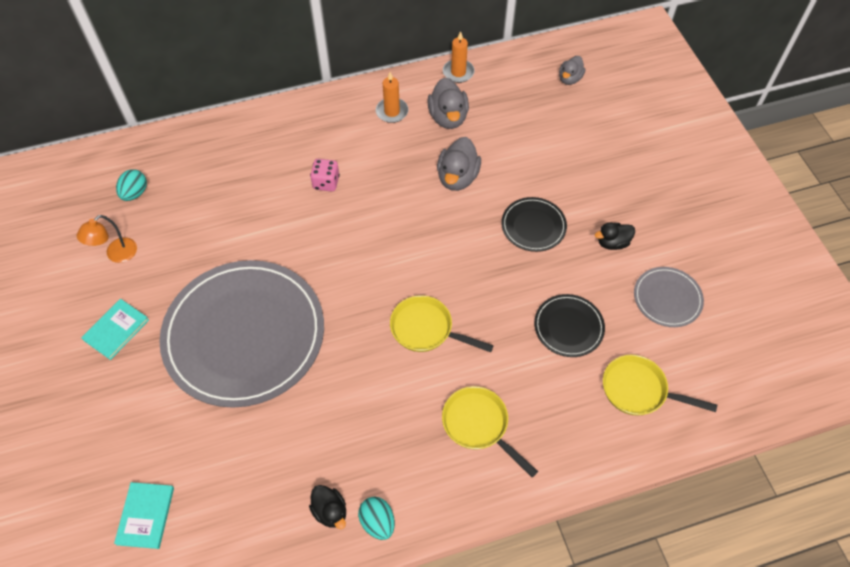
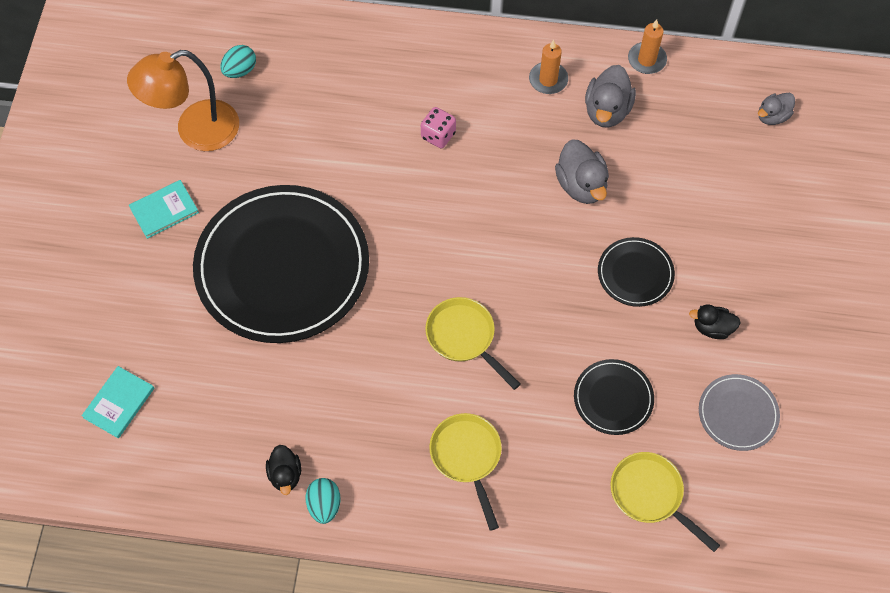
camera: 25 degrees right, 5 degrees up
orange lamp [76,215,137,263] -> orange lamp [127,50,239,151], size x1.87
grey plate [159,260,324,408] -> black plate [193,185,369,343]
grey duck [437,137,481,191] -> grey duck turned 60 degrees counterclockwise [555,139,609,204]

